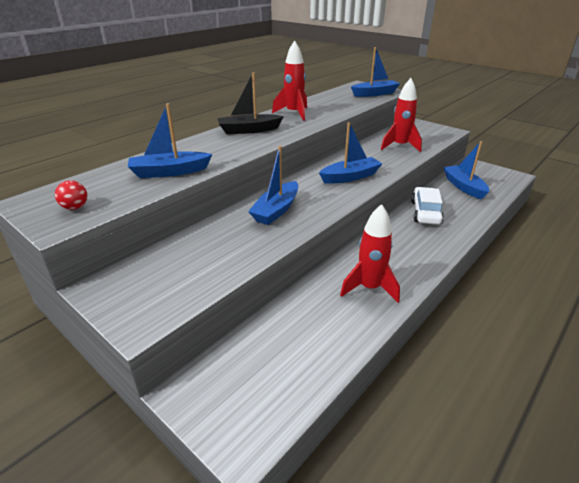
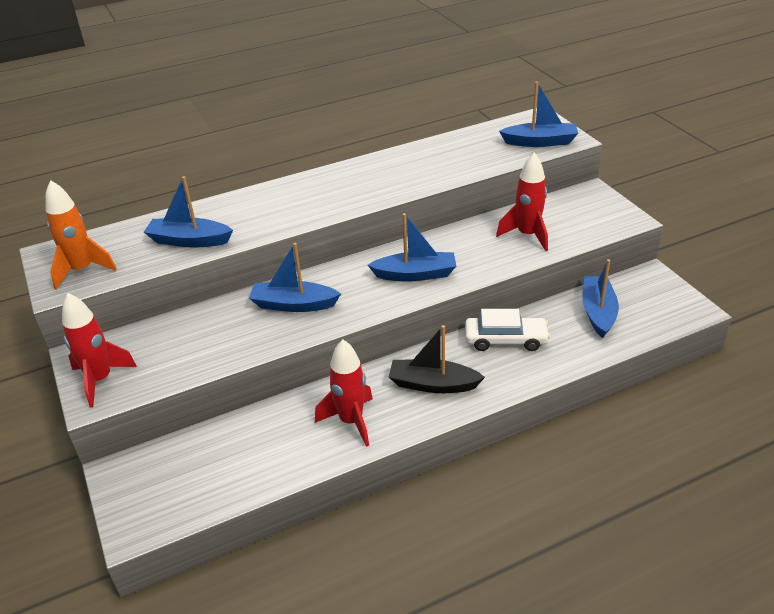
camera: 25 degrees right, 5 degrees up
red ball [55,180,88,210] -> orange rocket [45,180,117,290]
black boat [217,73,284,134] -> black boat moved to [389,325,485,393]
blue boat [248,146,298,225] -> blue boat turned 45 degrees clockwise [249,243,341,312]
red rocket [272,40,307,121] -> red rocket moved to [62,293,137,408]
white car [411,187,444,225] -> white car turned 60 degrees clockwise [465,309,550,351]

